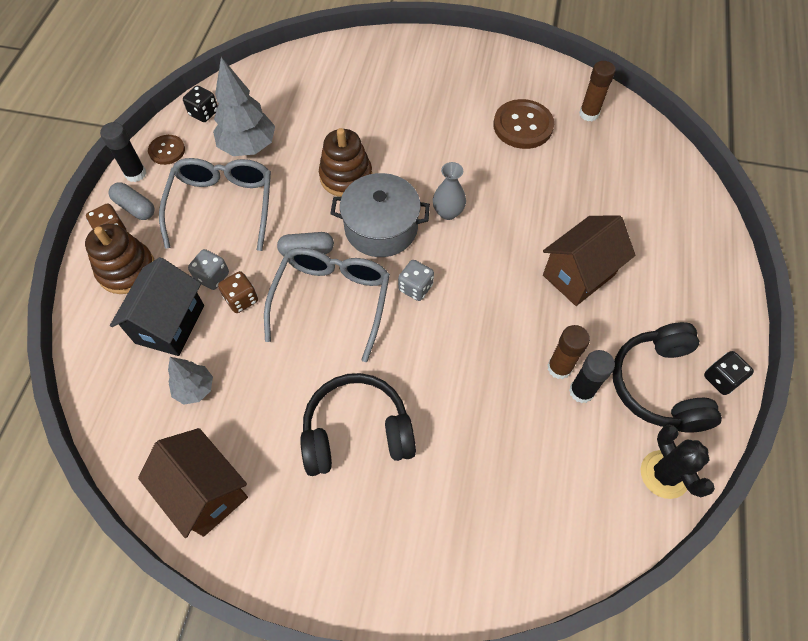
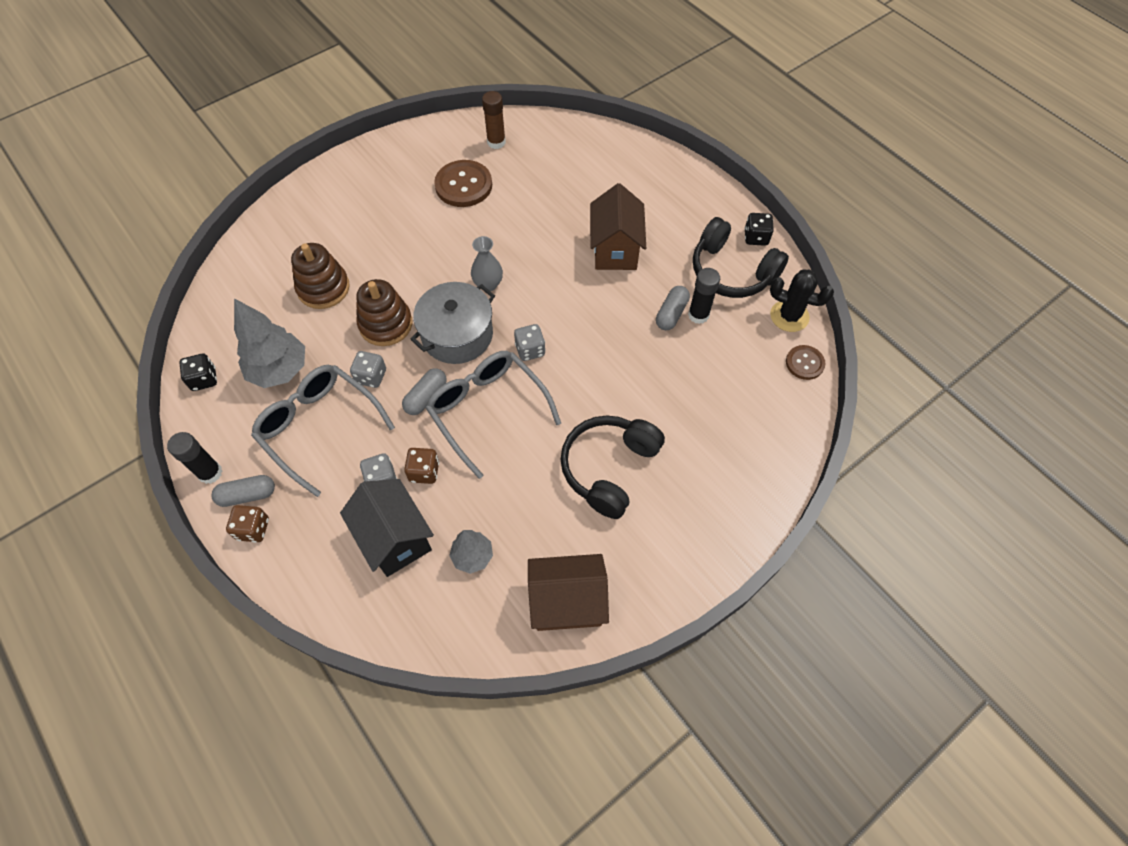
camera: 50 degrees left, 0 degrees up
brown stacking toy [85,224,154,294] -> brown stacking toy moved to [291,243,350,309]
brown button [148,135,185,165] -> brown button moved to [786,345,825,380]
brown glue stick [547,325,590,379] -> grey capsule [656,286,690,330]
none -> grey dice [350,351,386,388]

